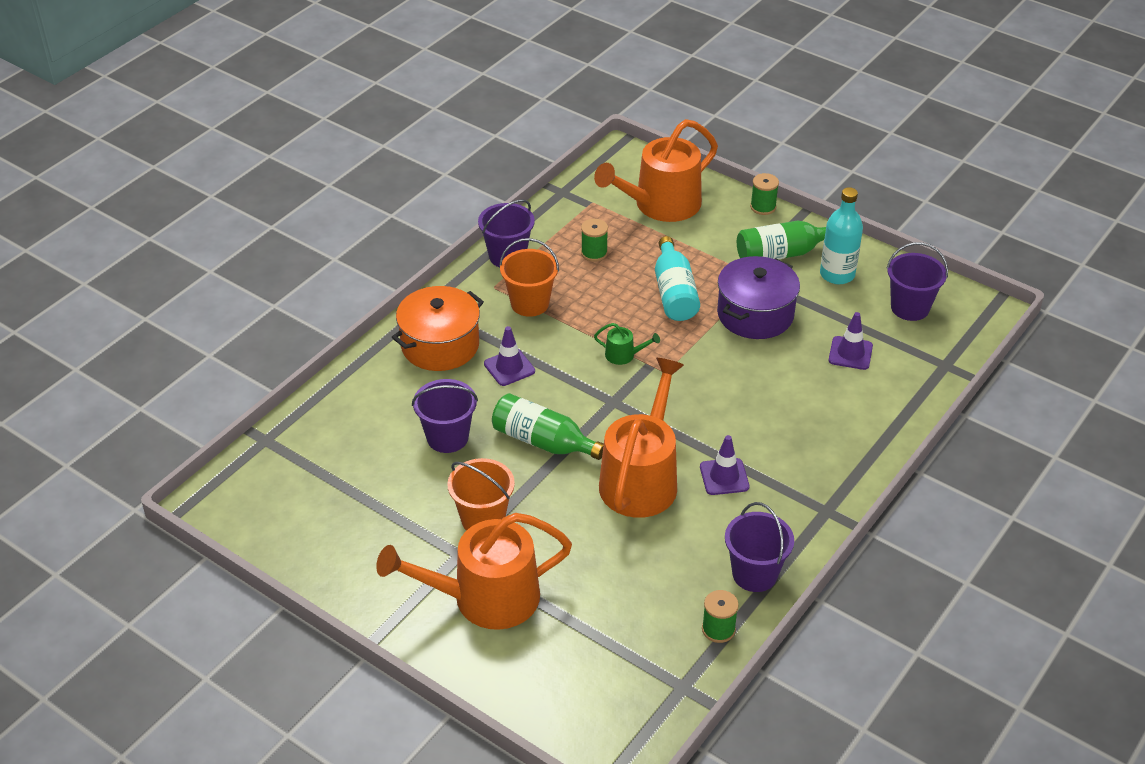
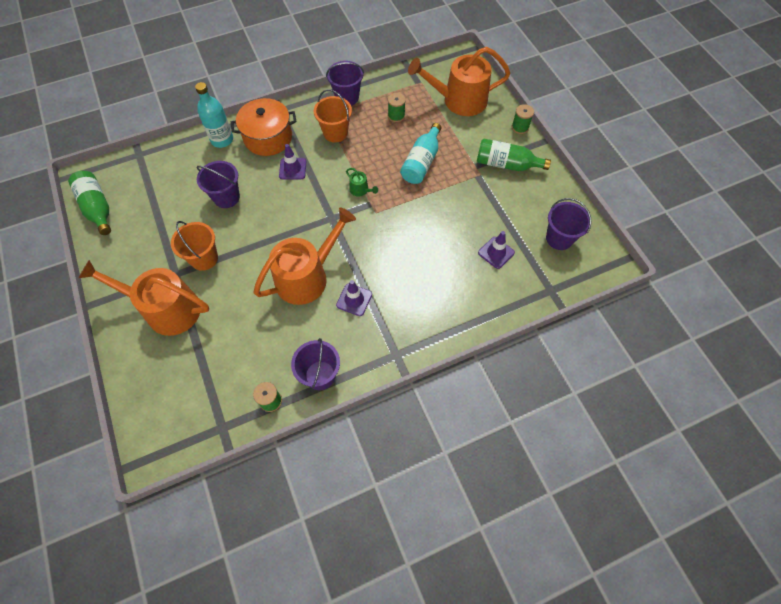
camera: 30 degrees right, 20 degrees up
green bottle [492,393,604,460] -> green bottle moved to [68,171,111,235]
purple pot [717,256,800,339] -> none
turquoise bottle [820,187,863,284] -> turquoise bottle moved to [195,82,233,148]

